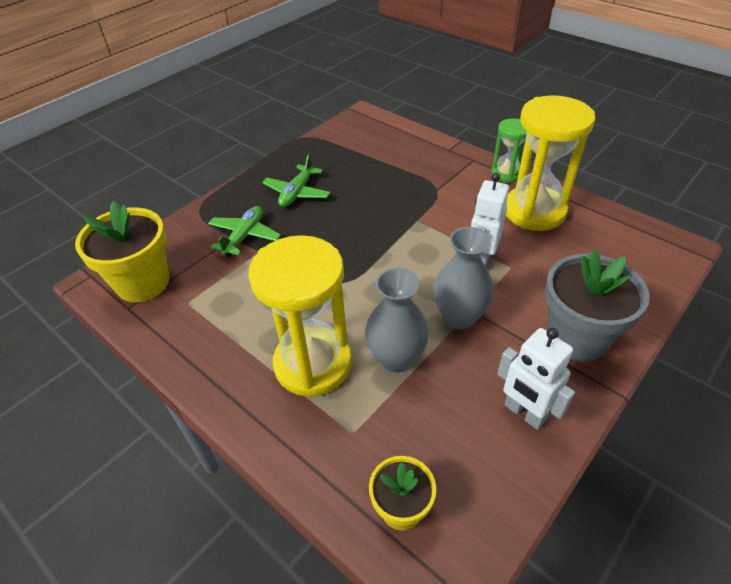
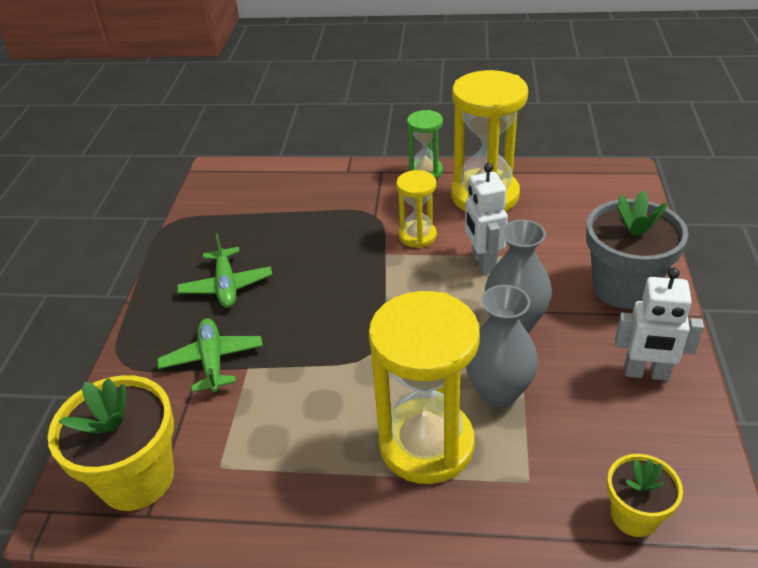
camera: 35 degrees left, 5 degrees down
none -> yellow hourglass [396,170,437,248]

